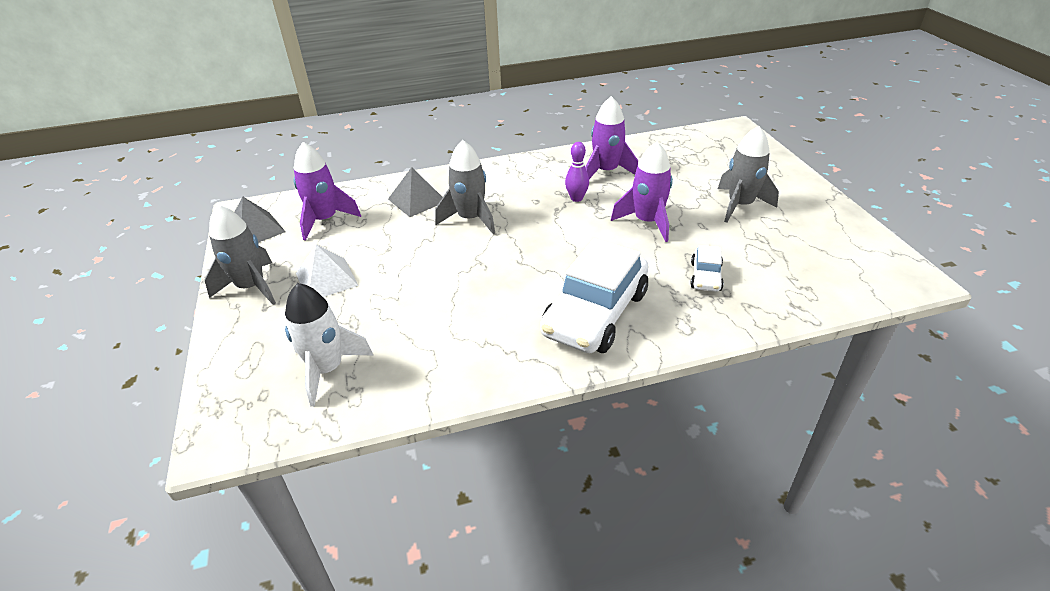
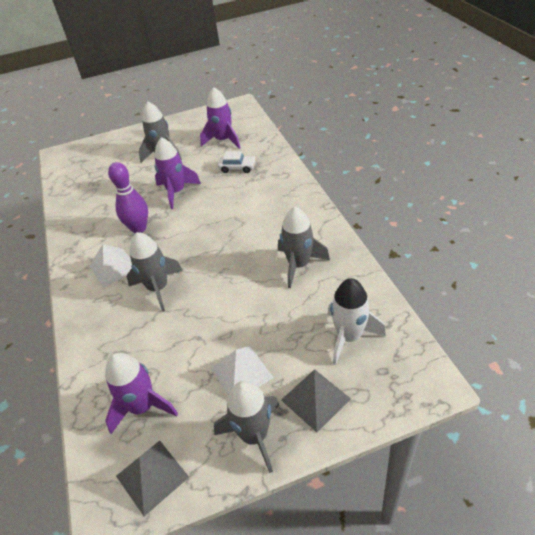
camera: 90 degrees left, 5 degrees up
grey pyramid [388,167,443,217] -> grey pyramid moved to [281,369,351,432]
white car [540,238,649,353] -> none
purple bowling pin [565,142,589,202] -> purple bowling pin [108,162,148,233], size x1.56
purple rocket [585,96,638,179] -> purple rocket moved to [200,87,241,149]
none -> white pyramid [89,244,132,287]
none -> grey rocket [278,207,330,288]

